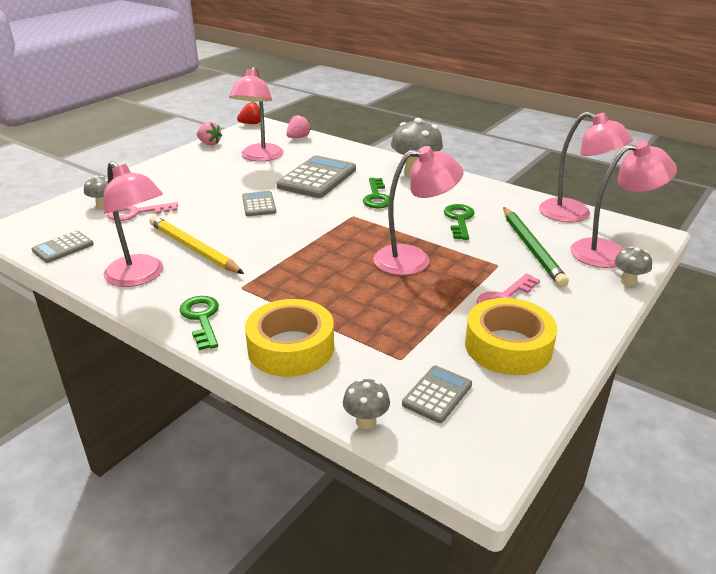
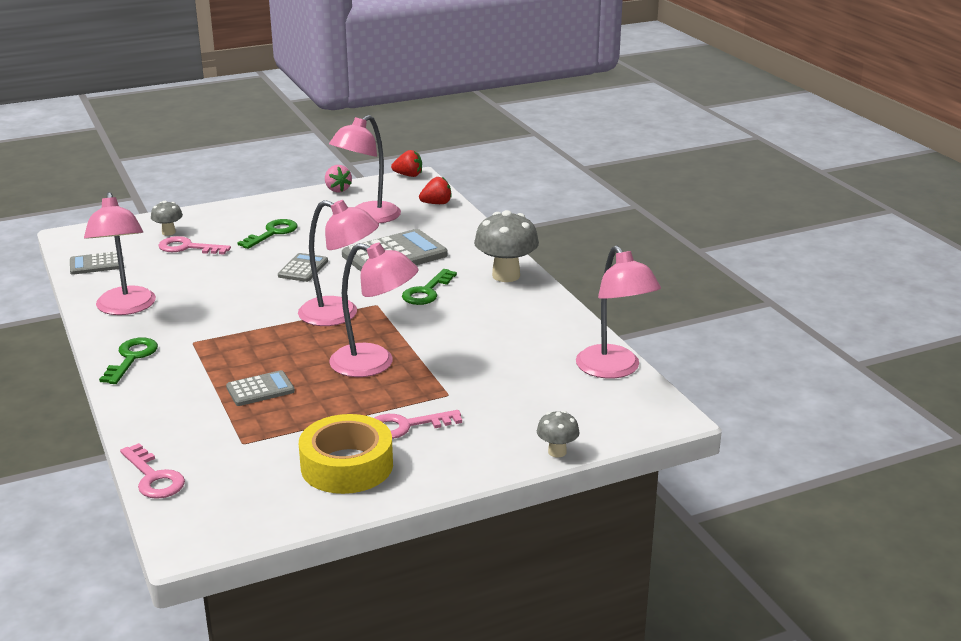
camera: 30 degrees right, 5 degrees down
yellow pencil [149,216,244,274] -> none
yellow tape [245,299,334,377] -> none
pink strawberry [286,115,311,138] -> red strawberry [419,177,452,204]
grey mushroom [343,378,390,429] -> pink key [120,443,185,499]
grey calculator [402,366,472,423] -> grey calculator moved to [226,370,295,406]
green key [444,204,475,240] -> green key moved to [237,219,298,249]
green pencil [503,207,569,287] -> none
pink lamp [570,141,677,268] -> pink lamp moved to [298,200,379,326]

